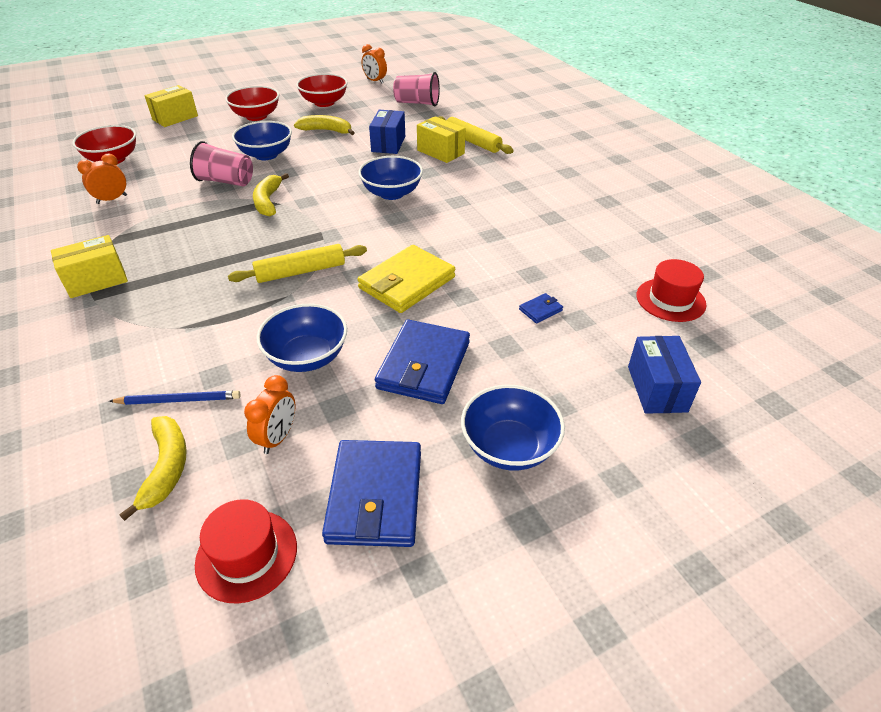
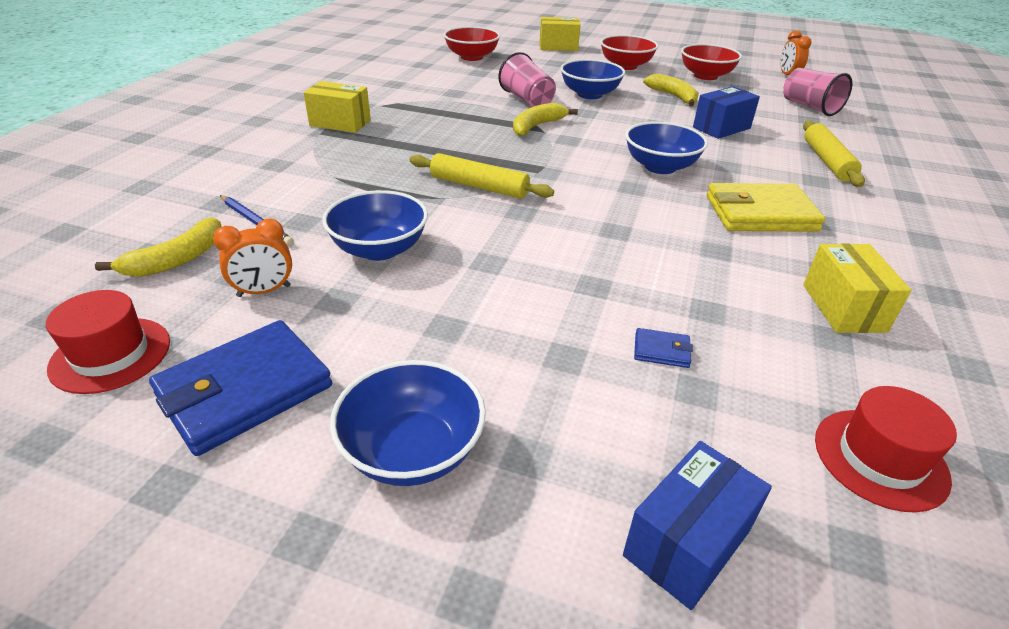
camera: 45 degrees right, 5 degrees down
orange clock [77,153,127,204] -> none
yellow wallet [357,245,455,313] -> yellow wallet moved to [707,183,825,232]
blue wallet [375,320,470,404] -> none
yellow box [417,116,465,163] -> yellow box moved to [803,243,911,333]

